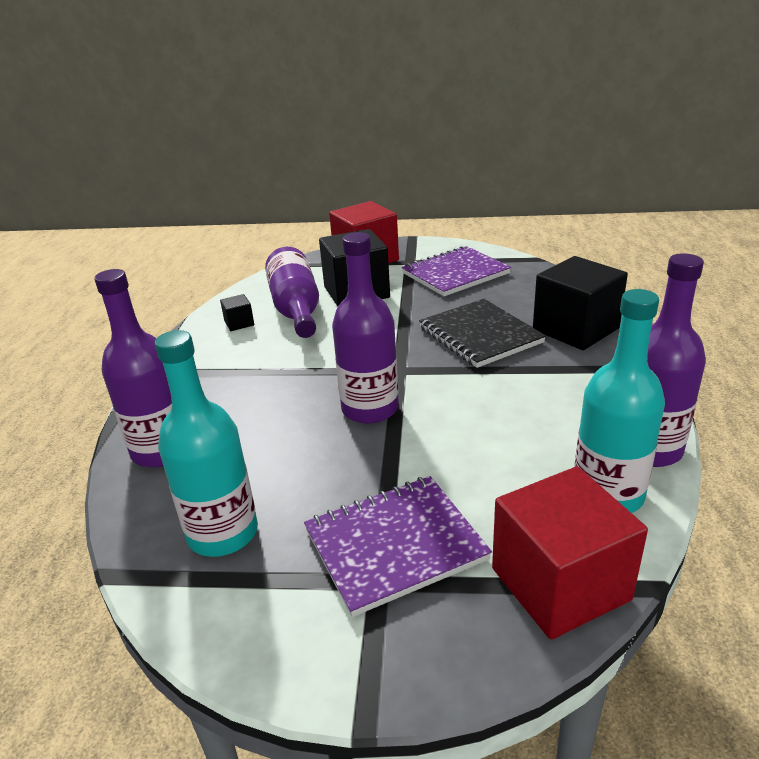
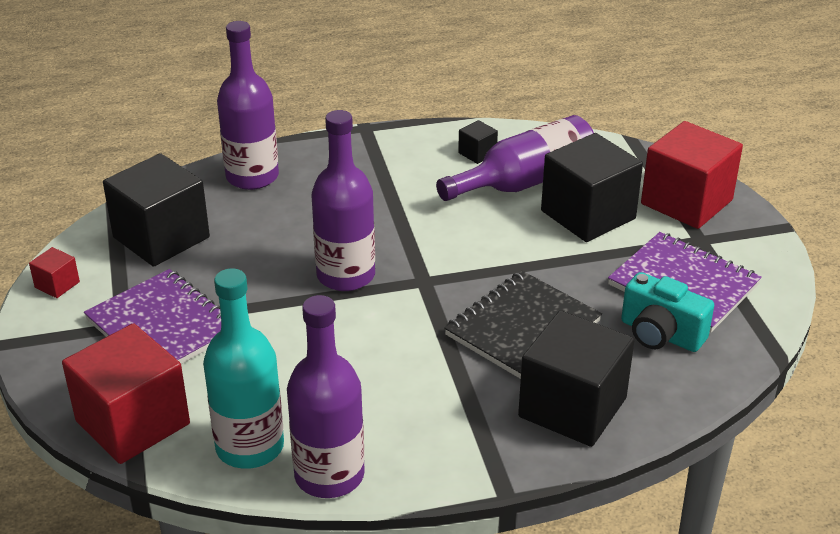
camera: 70 degrees right, 5 degrees up
turquoise bottle [155,330,258,557] -> black cube [103,153,210,267]
none -> red cube [29,247,80,298]
none -> turquoise camera [621,272,714,352]

